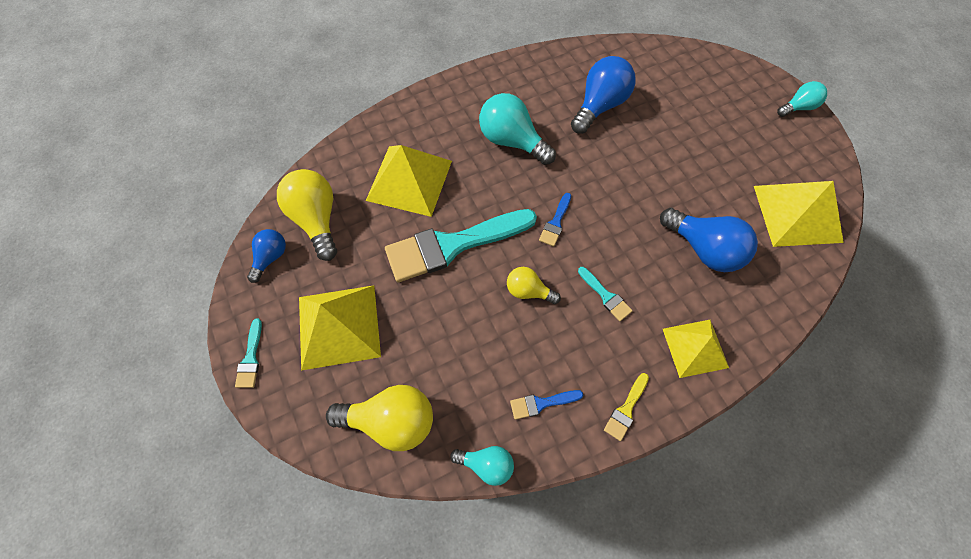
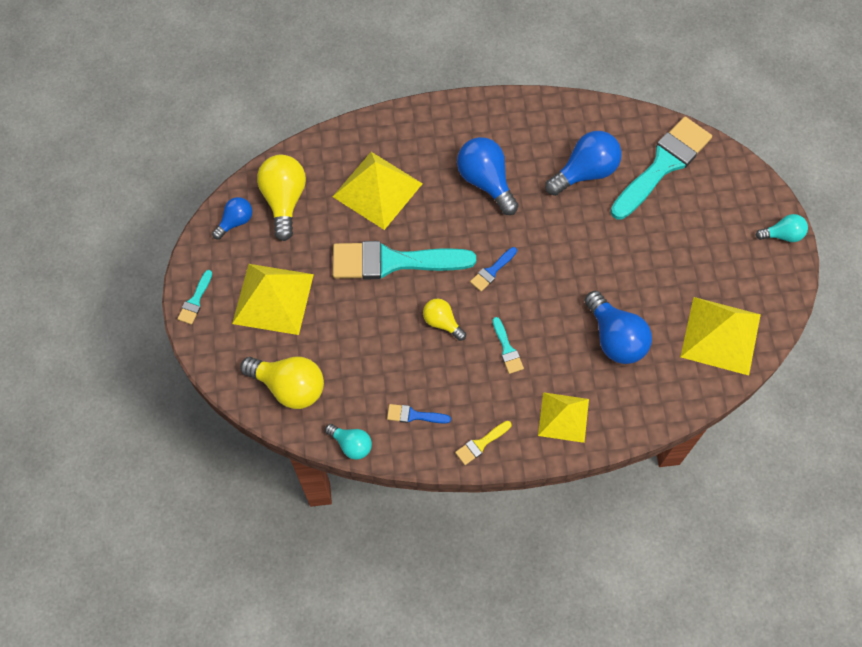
camera: 20 degrees right, 0 degrees up
turquoise light bulb [479,93,556,165] -> blue light bulb [457,137,519,215]
none -> turquoise brush [611,117,712,220]

